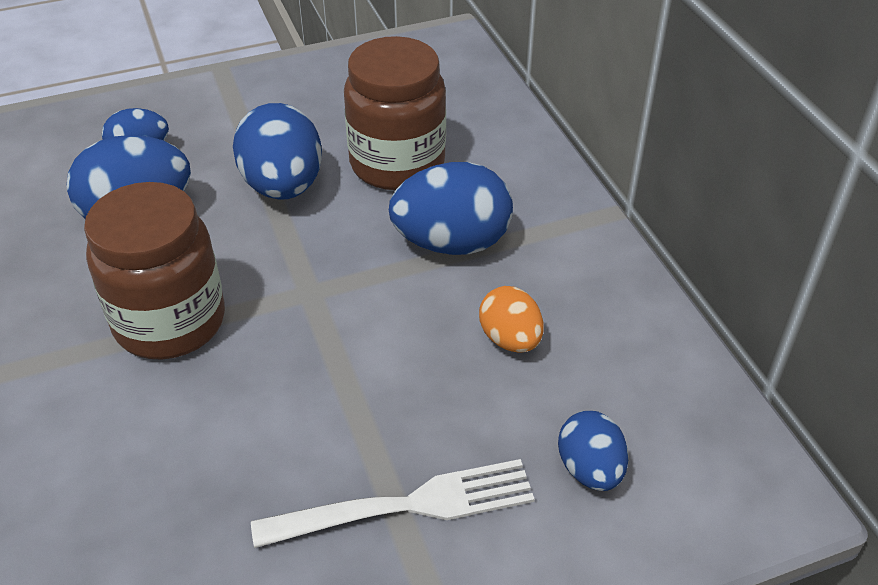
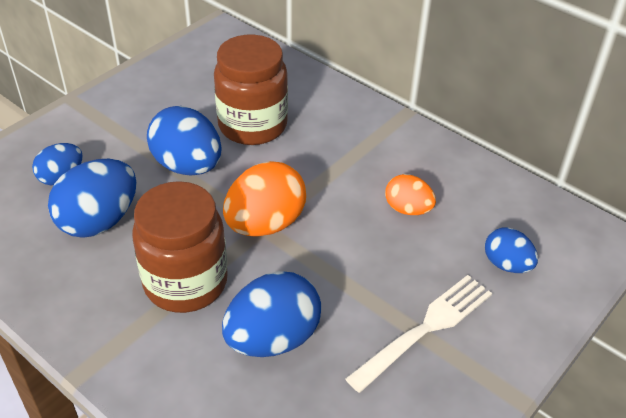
camera: 30 degrees left, 0 degrees up
blue egg [389,162,513,255] -> blue egg moved to [222,271,322,357]
none -> orange egg [223,161,306,237]

